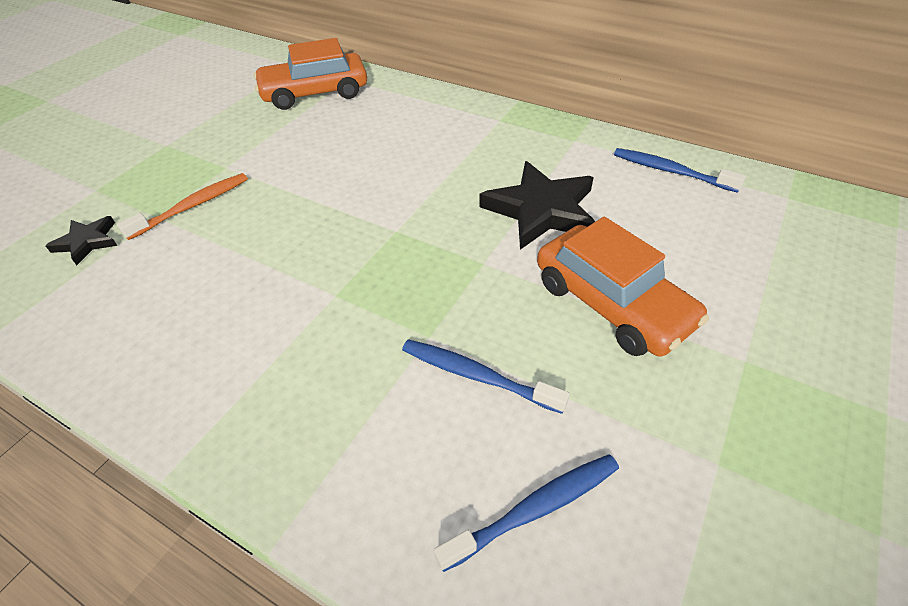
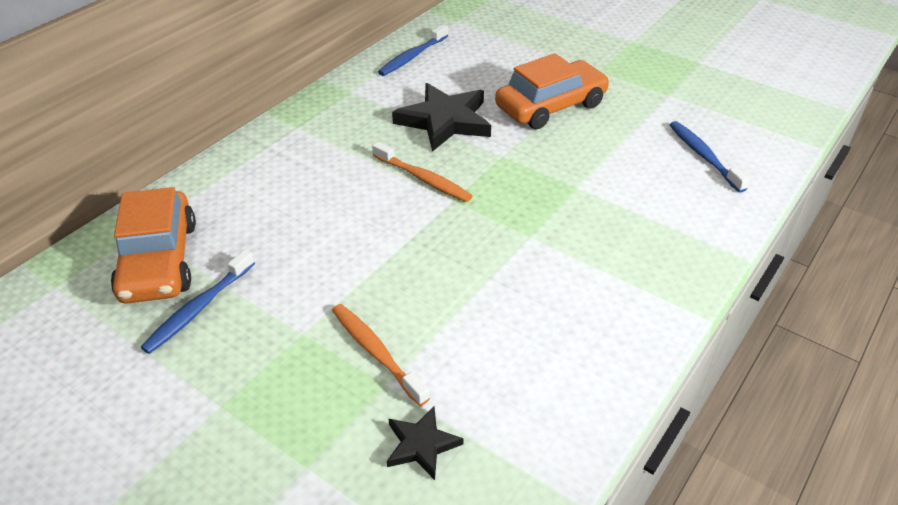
camera: 85 degrees left, 5 degrees down
blue toothbrush [402,339,570,414] -> blue toothbrush moved to [140,250,255,354]
none -> orange toothbrush [372,141,472,202]

